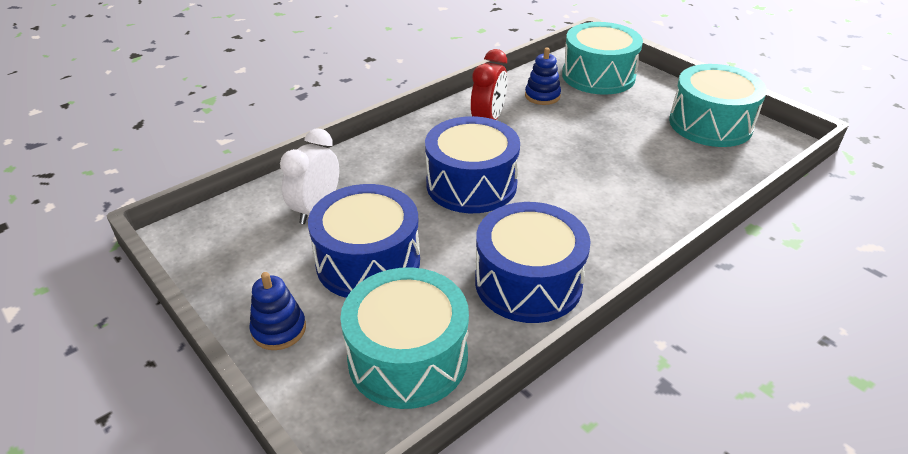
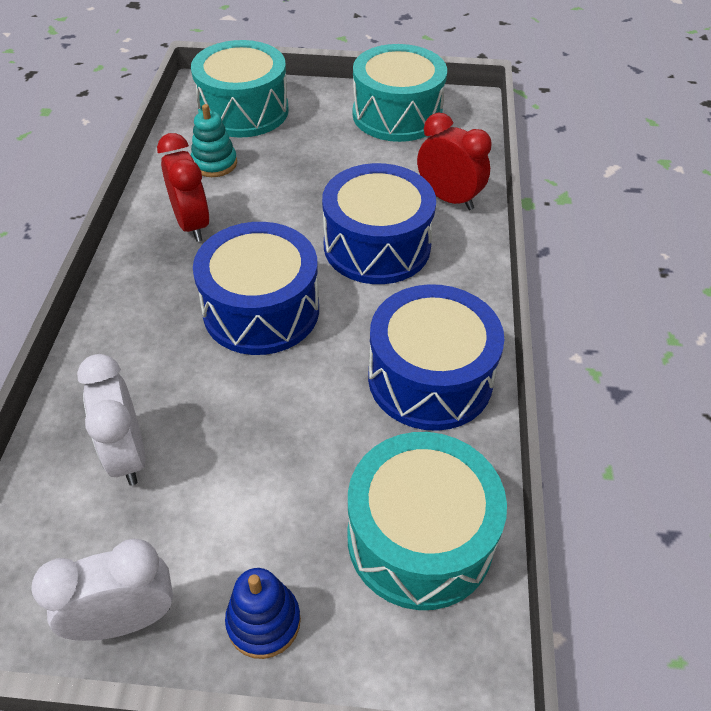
camera: 45 degrees left, 10 degrees up
blue drum [308,184,420,298] -> blue drum moved to [322,163,436,284]
blue stacking toy [525,48,561,105] -> turquoise stacking toy [191,104,237,177]
none -> white clock [31,539,173,641]
none -> red clock [417,113,492,210]

